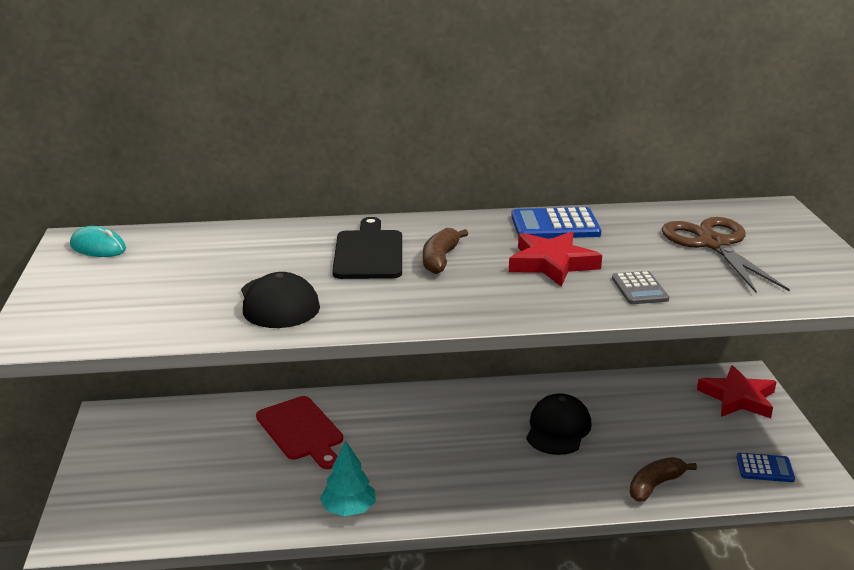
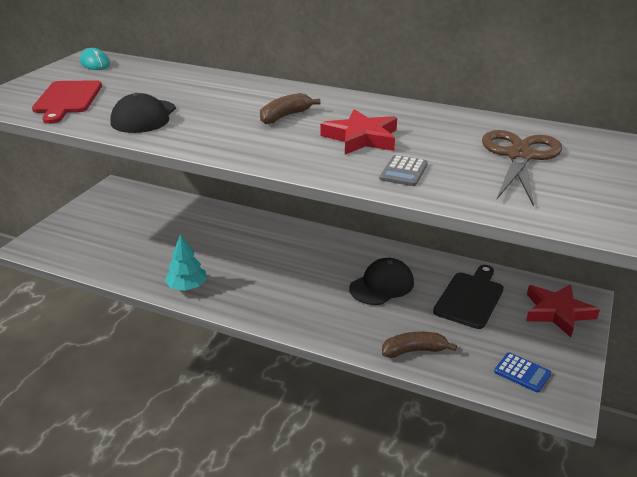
camera: 30 degrees right, 5 degrees up
red cutting board [256,396,343,469] -> red cutting board moved to [32,80,102,124]
black cutting board [332,217,402,279] -> black cutting board moved to [433,265,504,329]
blue calculator [511,207,601,238] -> none

